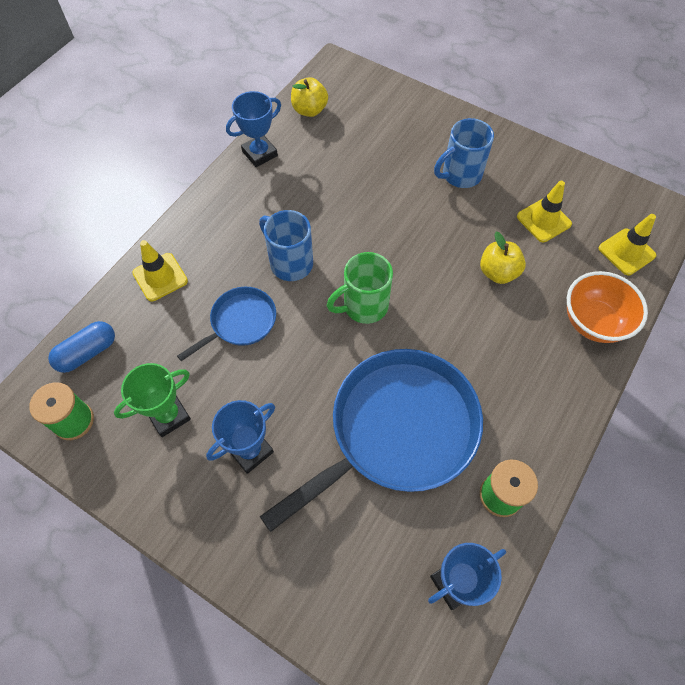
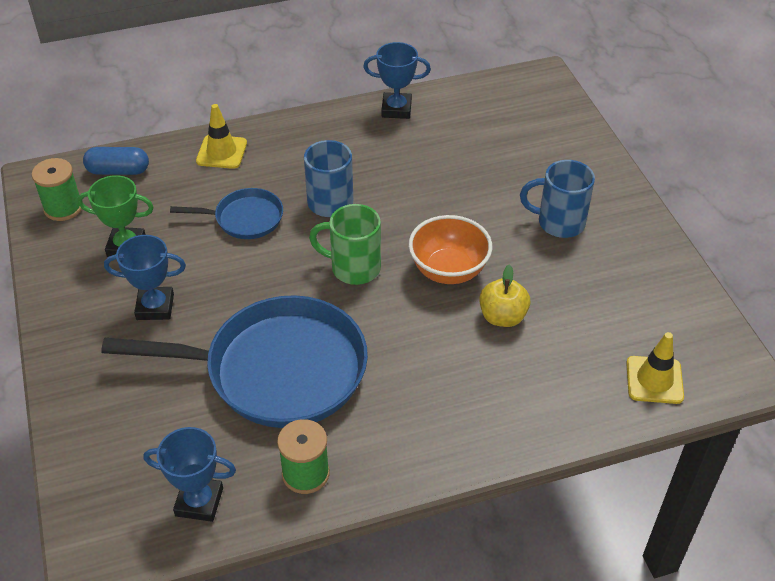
camera: 40 degrees right, 15 degrees down
yellow apple [291,77,328,117] -> none
yellow traffic cone [517,181,572,242] -> none
orange bowl [567,271,648,343] -> orange bowl moved to [408,215,492,284]

